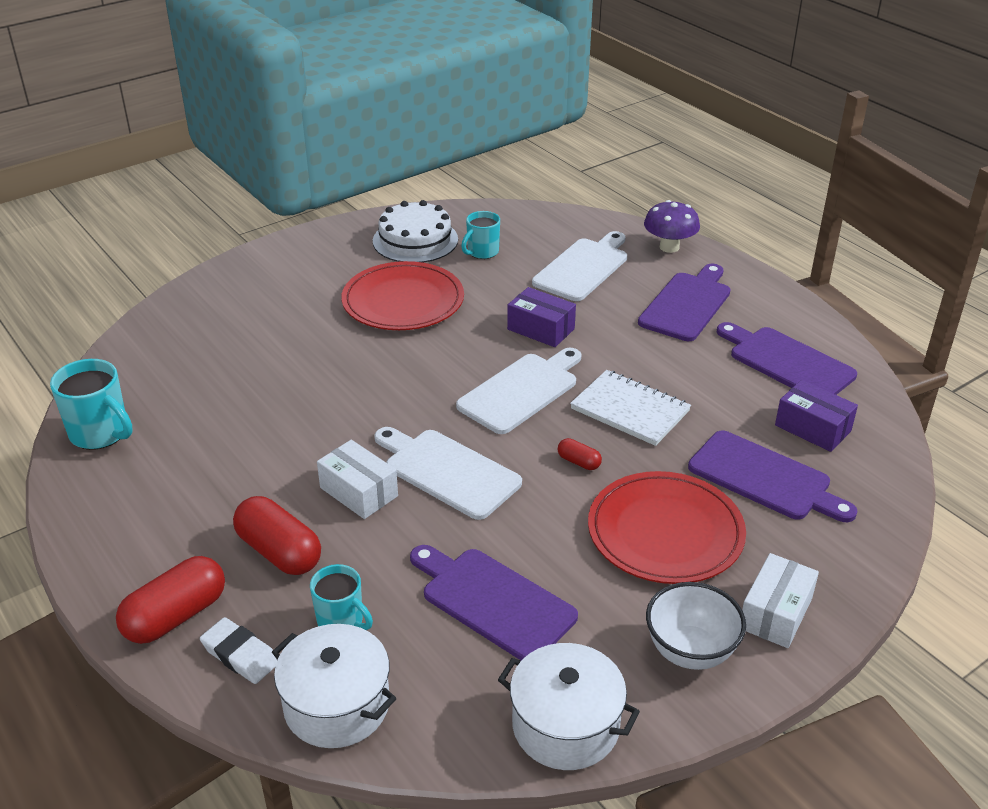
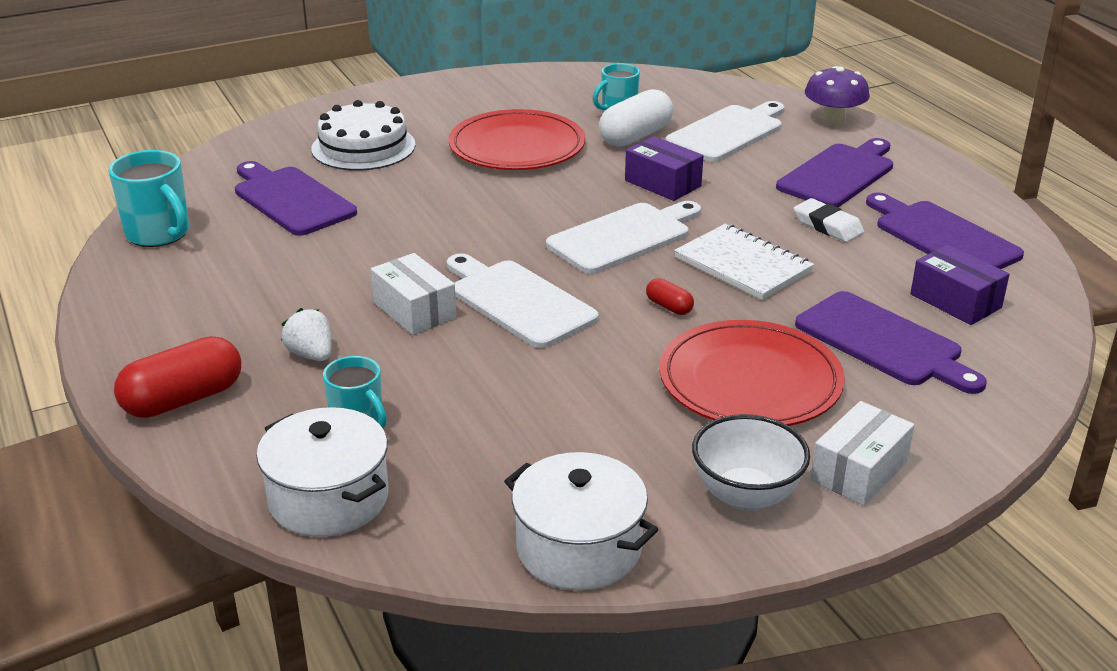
camera: 10 degrees right, 5 degrees down
white eraser [200,617,277,684] -> white eraser moved to [794,198,864,242]
red capsule [233,496,321,575] -> white strawberry [281,308,331,361]
white cake [373,200,458,263] -> white cake moved to [311,100,416,171]
purple cutting board [410,545,578,661] -> purple cutting board moved to [235,161,357,236]
none -> white capsule [599,89,673,147]

